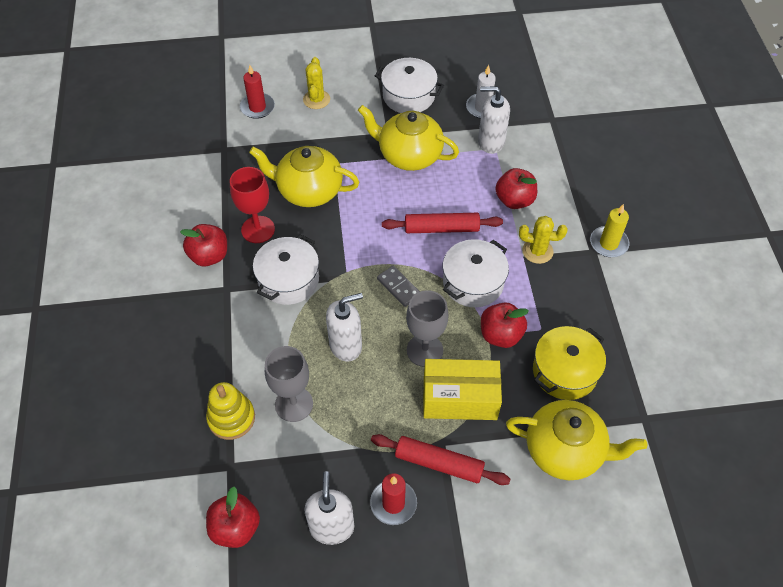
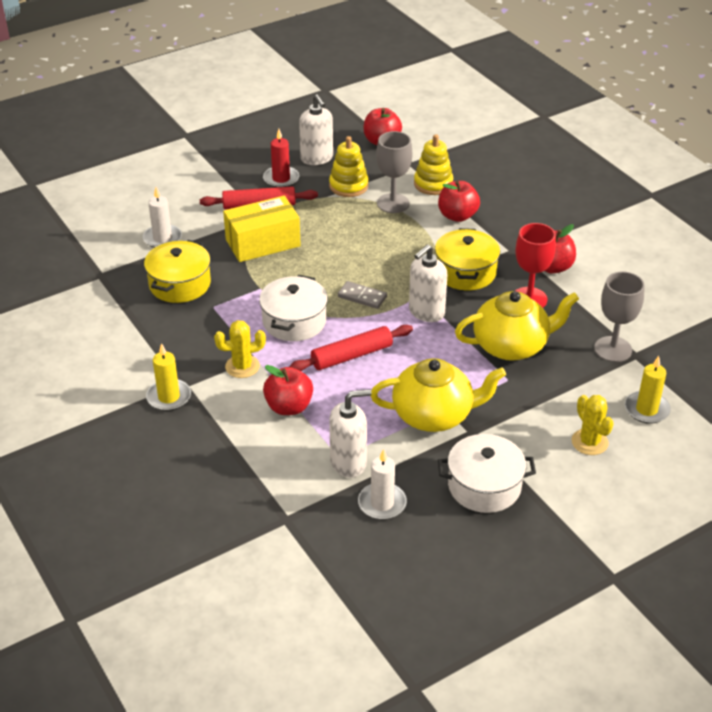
camera: 155 degrees right, 15 degrees down
red candle [240,65,275,119] -> yellow candle [625,356,671,424]
white pot [253,234,319,305] -> yellow pot [435,228,500,290]
white soap dispenser [326,293,363,361] -> white soap dispenser moved to [409,244,447,322]
grey goblet [406,290,448,367] -> grey goblet moved to [594,271,644,362]
red apple [481,302,528,348] -> red apple moved to [438,181,480,222]
yellow teapot [506,400,647,480] -> white candle [143,187,182,248]
none -> yellow stacking toy [329,136,369,197]

